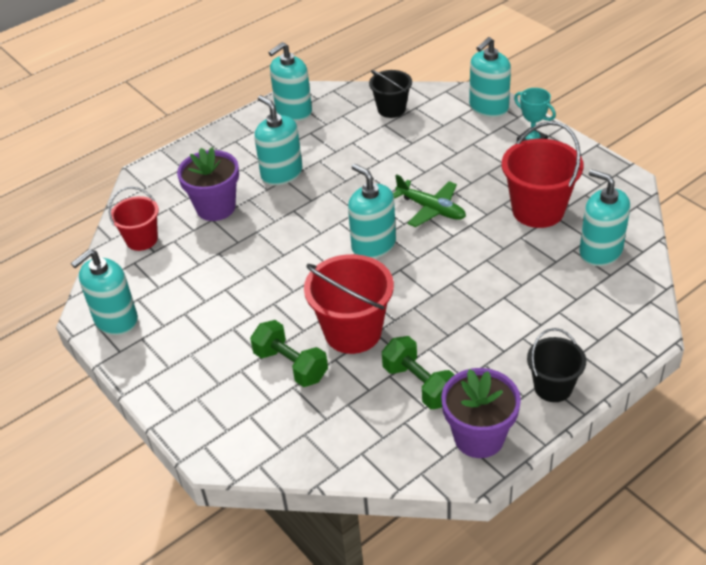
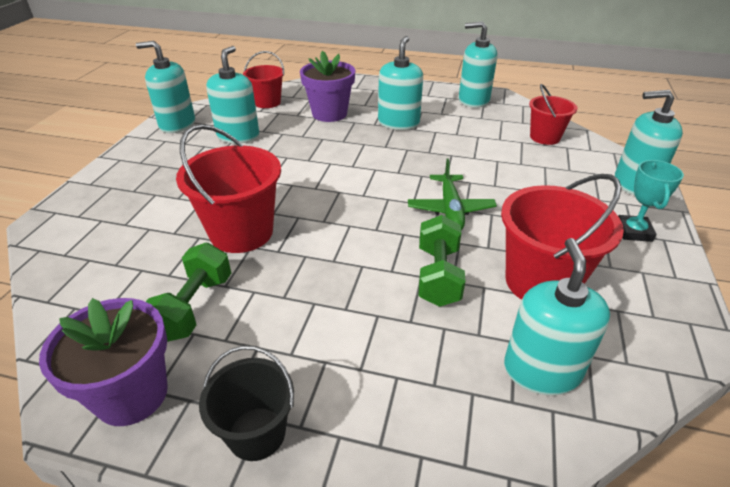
camera: 50 degrees right, 5 degrees down
green dumbbell [250,320,328,387] -> green dumbbell moved to [419,215,466,307]
turquoise soap dispenser [348,164,396,259] -> turquoise soap dispenser moved to [206,46,259,144]
black bucket [369,70,412,118] -> red bucket [529,84,578,145]

